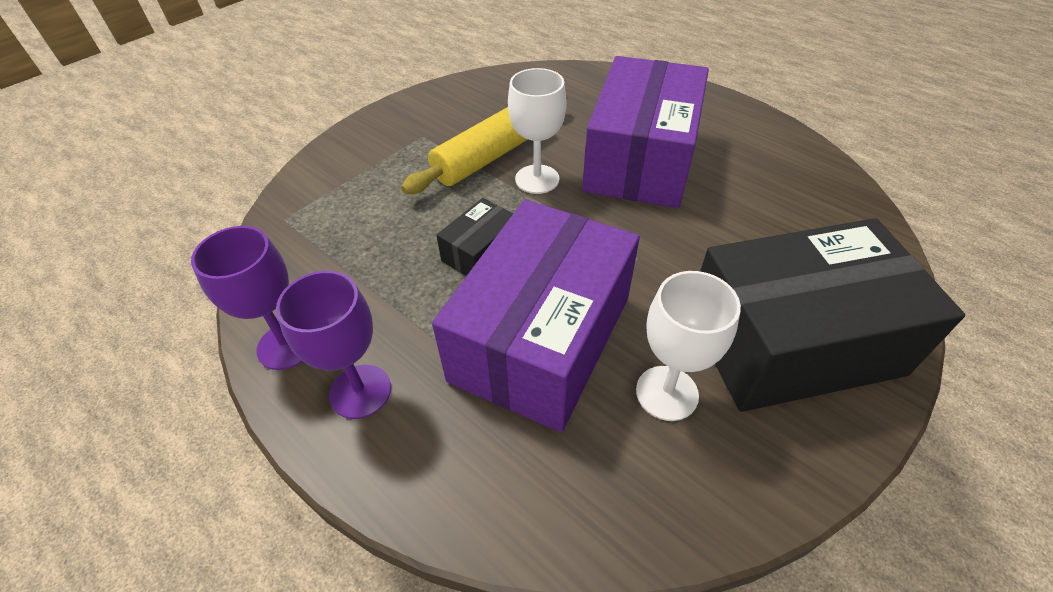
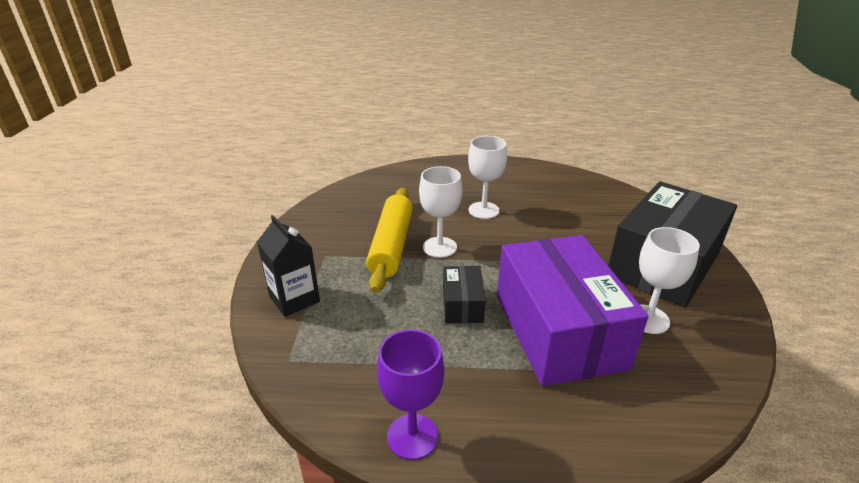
camera: 40 degrees left, 15 degrees down
purple goblet [276,271,391,419] -> none
purple box [582,56,709,208] -> white goblet [468,136,507,219]
none -> black carton [257,215,320,317]

